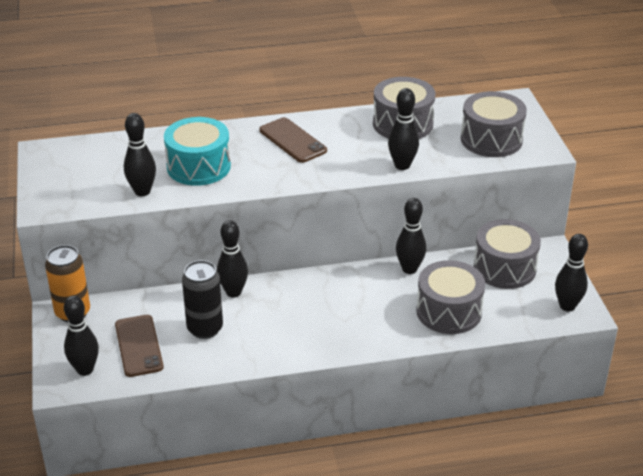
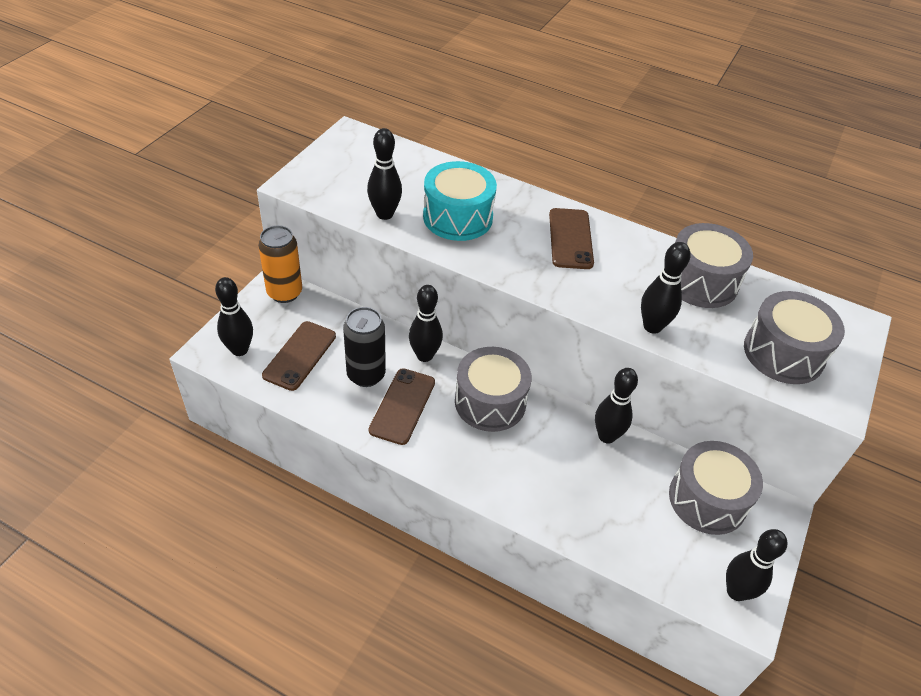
camera: 35 degrees right, 10 degrees up
grey drum [416,260,485,334] -> grey drum moved to [455,347,532,432]
none -> brown phone [369,368,435,445]

